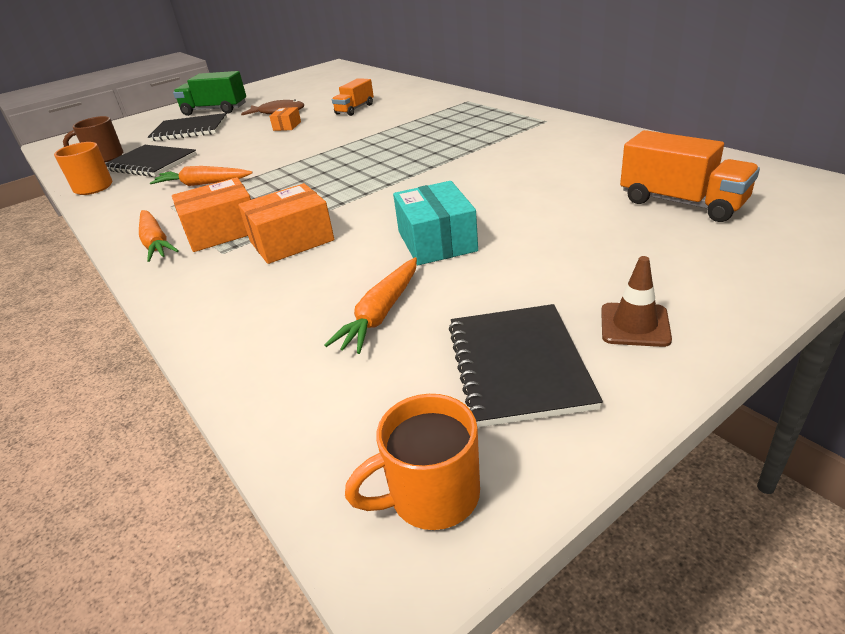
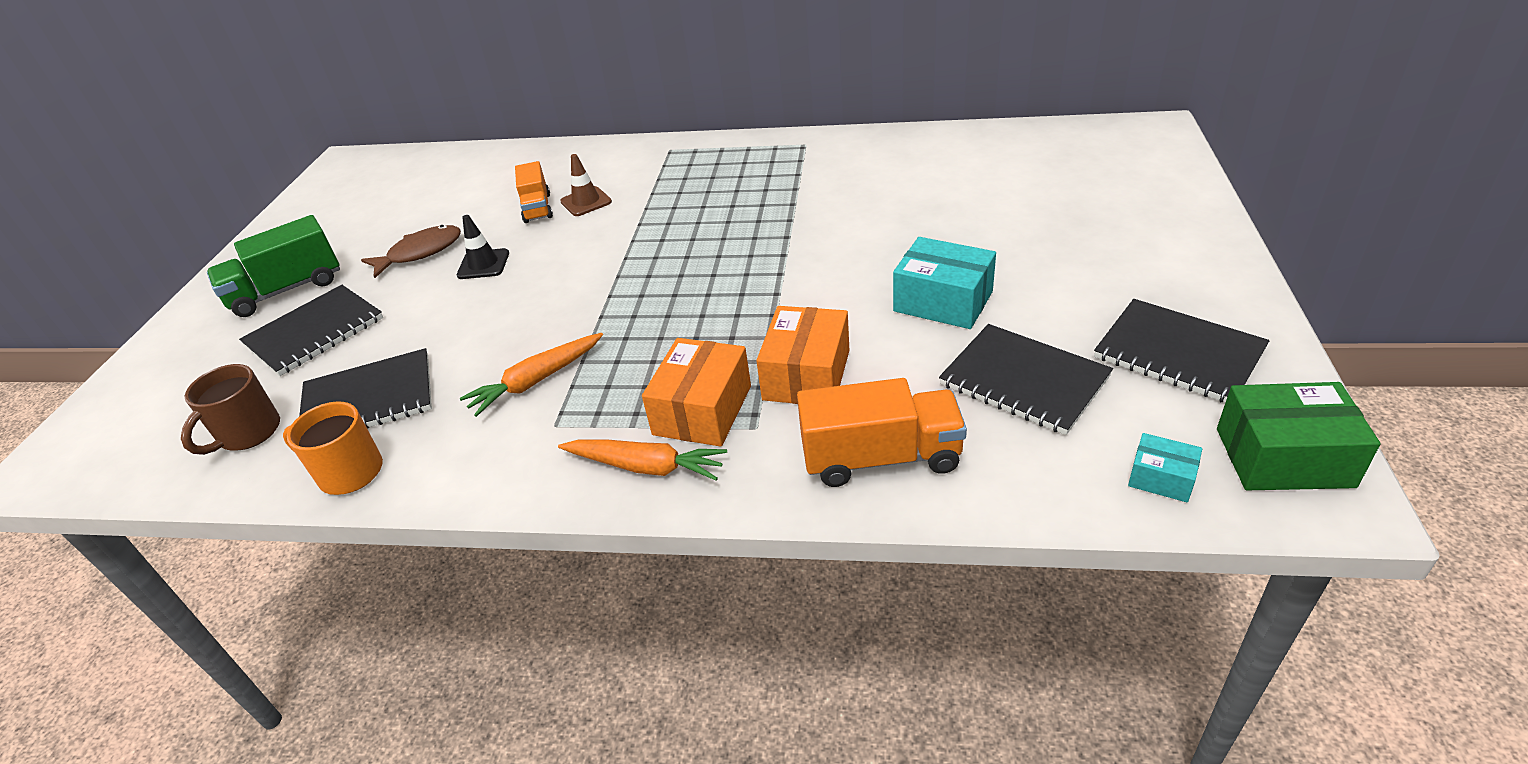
camera: 45 degrees left, 5 degrees up
orange box [269,107,301,131] -> black traffic cone [457,215,509,279]
orange carrot [324,257,417,354] -> black notebook [939,324,1113,435]
orange mug [345,394,480,530] -> green box [1217,382,1381,490]
brown traffic cone [601,256,672,347] -> brown traffic cone moved to [560,154,612,216]
orange truck [620,130,760,222] -> orange truck moved to [797,378,967,487]
none -> turquoise box [1128,433,1202,503]

